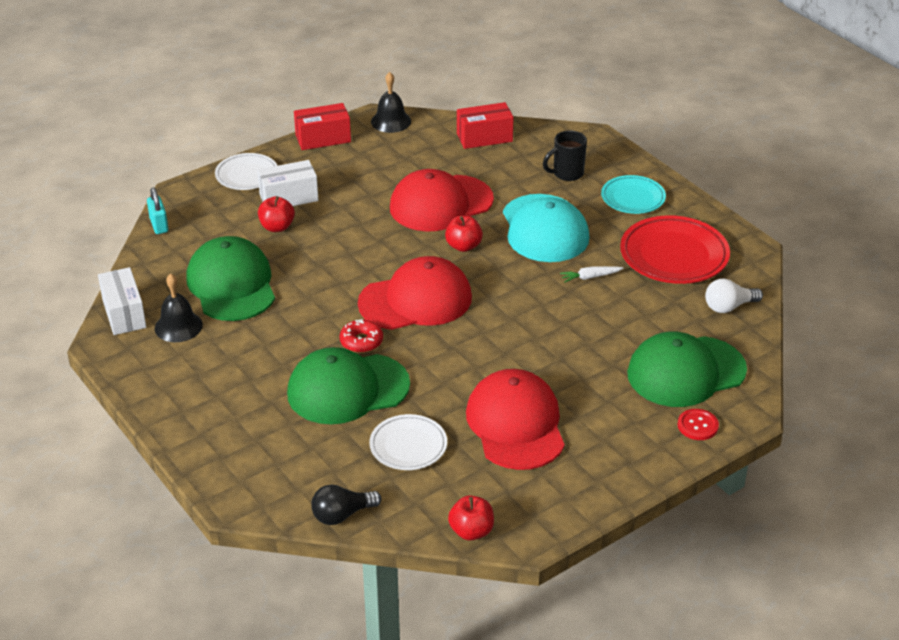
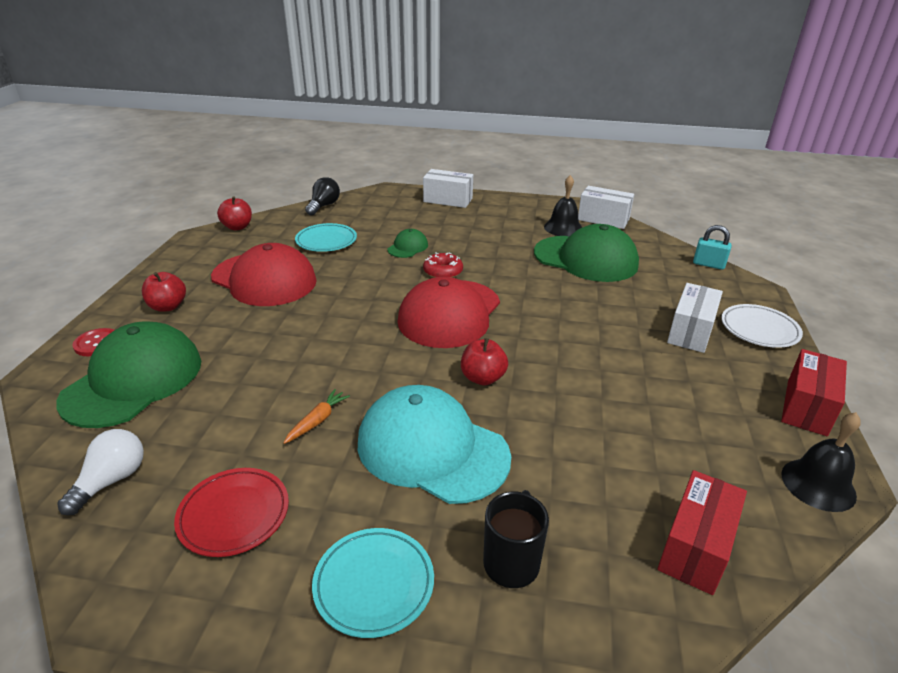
camera: 135 degrees right, 5 degrees down
red apple [258,196,295,232] -> red apple moved to [142,272,186,312]
green cap [287,347,410,424] -> green cap [387,229,428,258], size x0.46
white plate [370,414,447,470] -> turquoise plate [295,223,357,252]
red cap [390,169,494,231] -> none
white carrot [560,266,624,283] -> orange carrot [283,389,350,444]
red plate [620,215,730,284] -> red plate [174,468,289,557], size x0.62
none -> white box [423,169,473,208]

